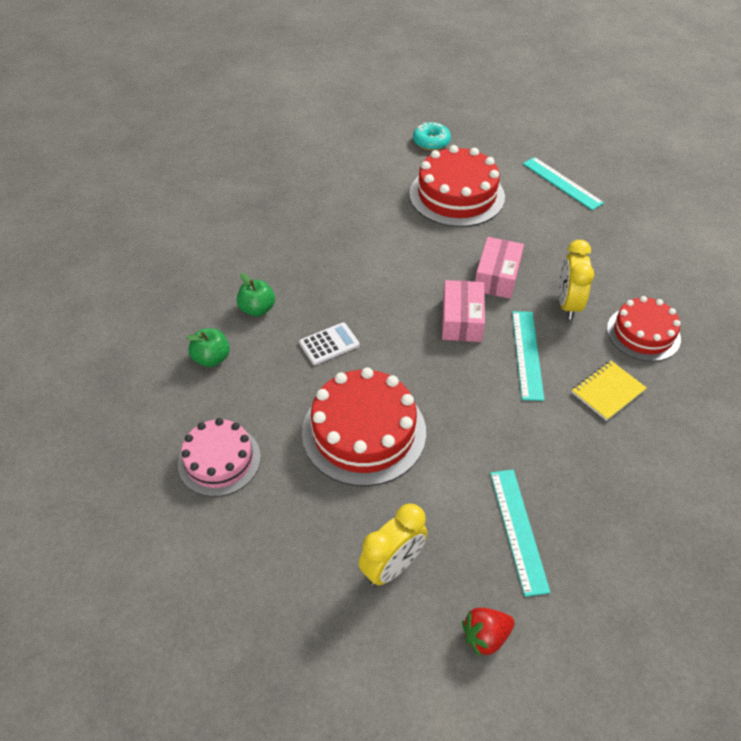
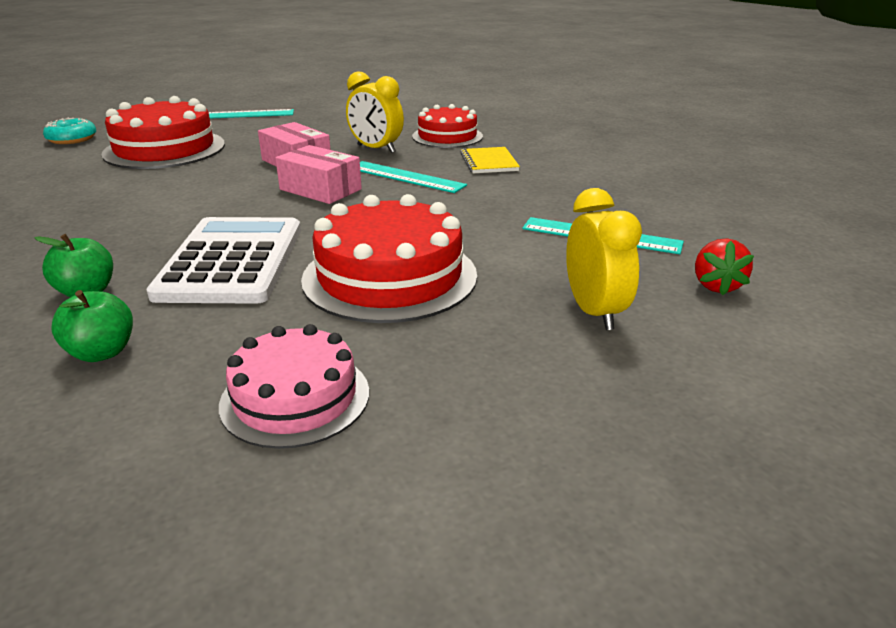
camera: 60 degrees left, 20 degrees down
white calculator [299,322,360,365] -> white calculator [146,217,301,304], size x2.13

